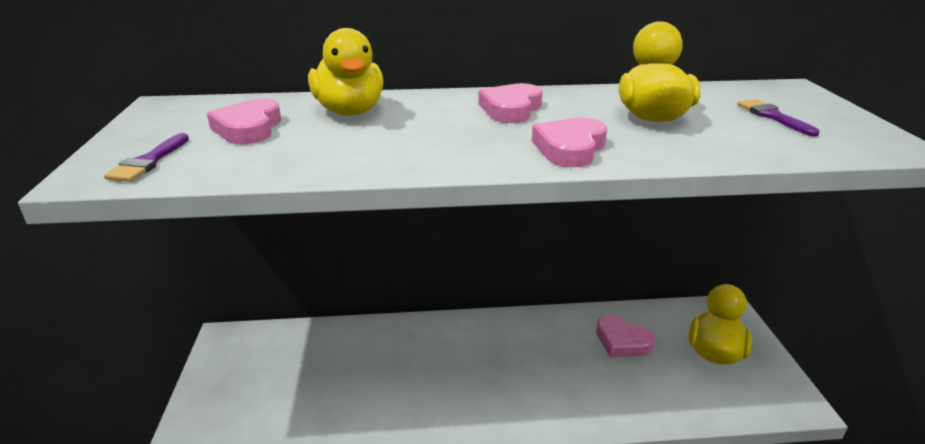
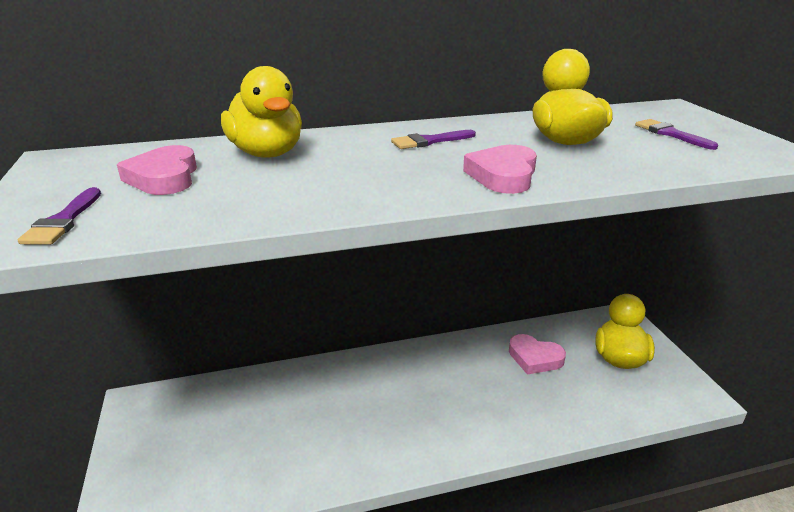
camera: 10 degrees left, 0 degrees up
pink heart [478,83,543,123] -> purple brush [391,130,476,149]

